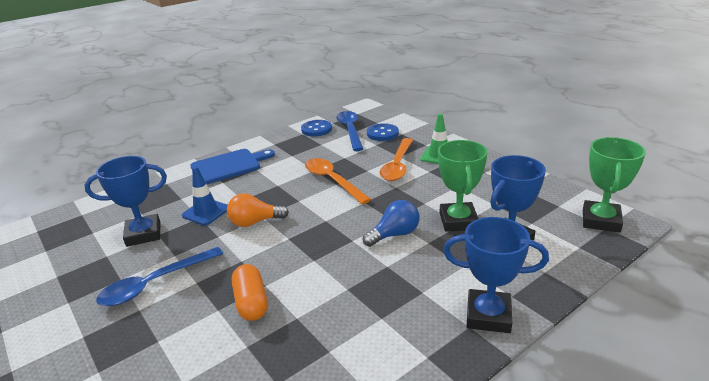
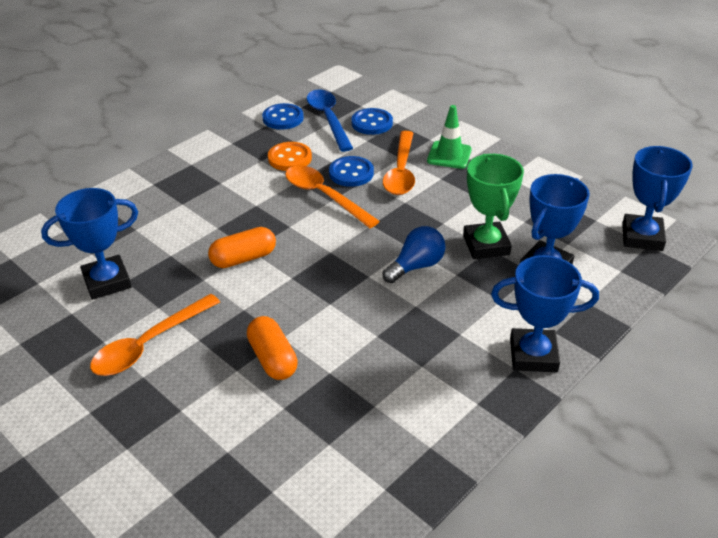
camera: 10 degrees left, 10 degrees up
blue spoon [96,247,224,306] -> orange spoon [90,294,220,376]
blue traffic cone [182,166,227,225] -> none
blue cutting board [190,149,275,184] -> none
orange light bulb [227,193,289,227] -> orange capsule [208,227,276,268]
green trophy [583,137,646,233] -> blue trophy [622,146,693,251]
none -> orange button [268,142,312,171]
none -> blue button [329,156,374,187]

